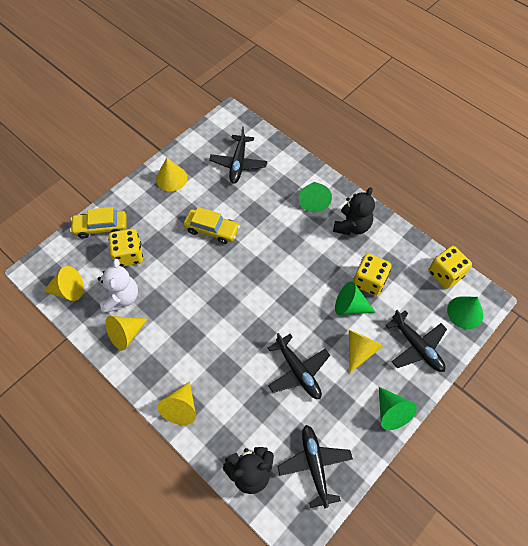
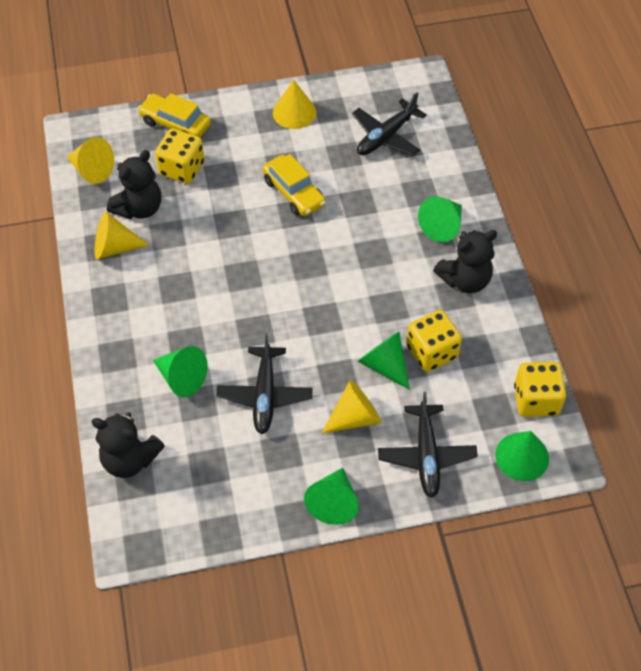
camera: 35 degrees right, 5 degrees down
white teddy bear [98,259,138,313] -> black teddy bear [107,150,161,219]
yellow cone [158,381,196,425] -> none
black plane [277,425,353,508] -> none
none -> green cone [153,346,208,397]

